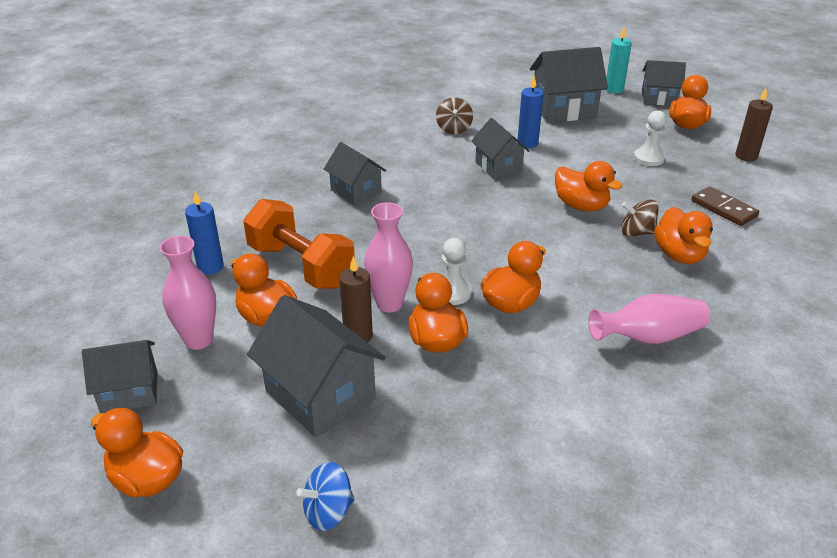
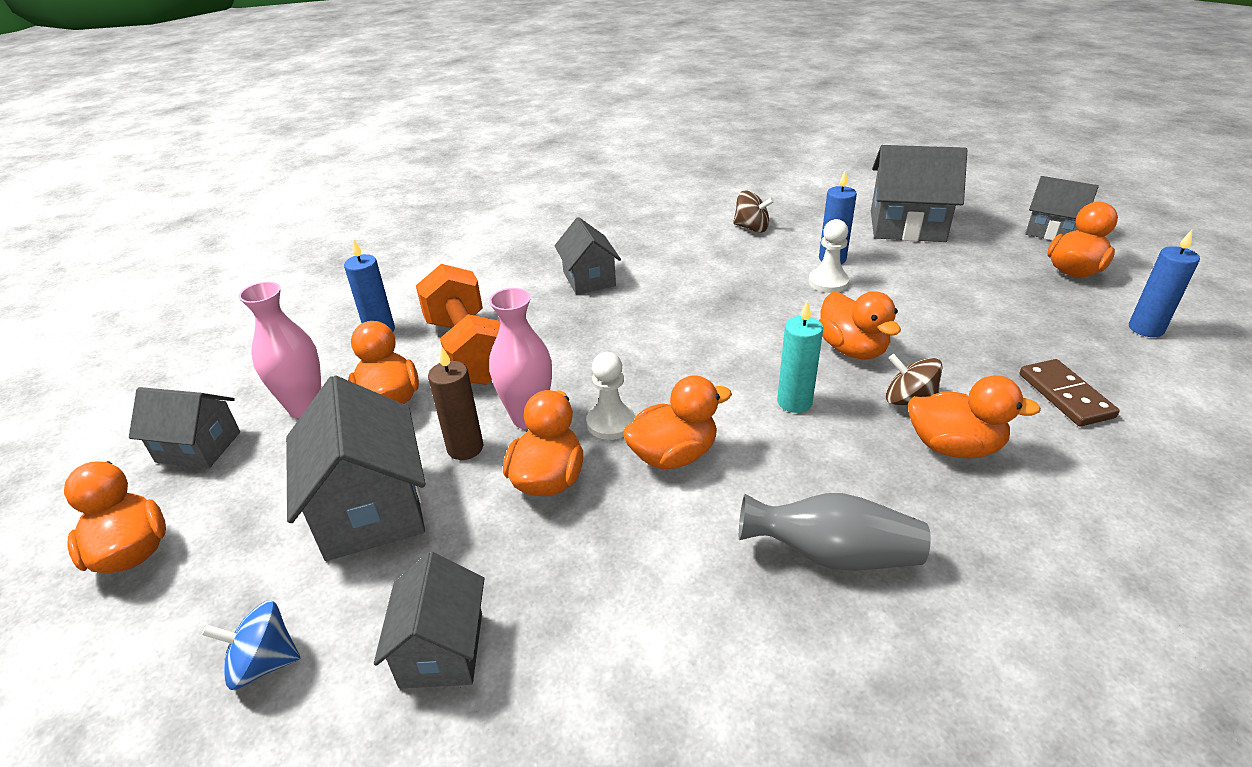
camera: 25 degrees right, 0 degrees up
brown spinning top [436,97,473,134] -> brown spinning top turned 90 degrees counterclockwise [733,191,774,233]
grey house [471,118,530,179] -> grey house moved to [374,552,484,689]
pink vase [589,294,710,344] -> grey vase [739,493,931,571]
turquoise candle [606,26,632,93] -> turquoise candle moved to [777,300,823,413]
white pawn [634,110,666,166] -> white pawn moved to [809,219,849,293]
orange duck [654,207,713,264] -> orange duck turned 90 degrees counterclockwise [908,375,1041,459]
brown candle [735,88,773,162] -> blue candle [1129,230,1200,337]

